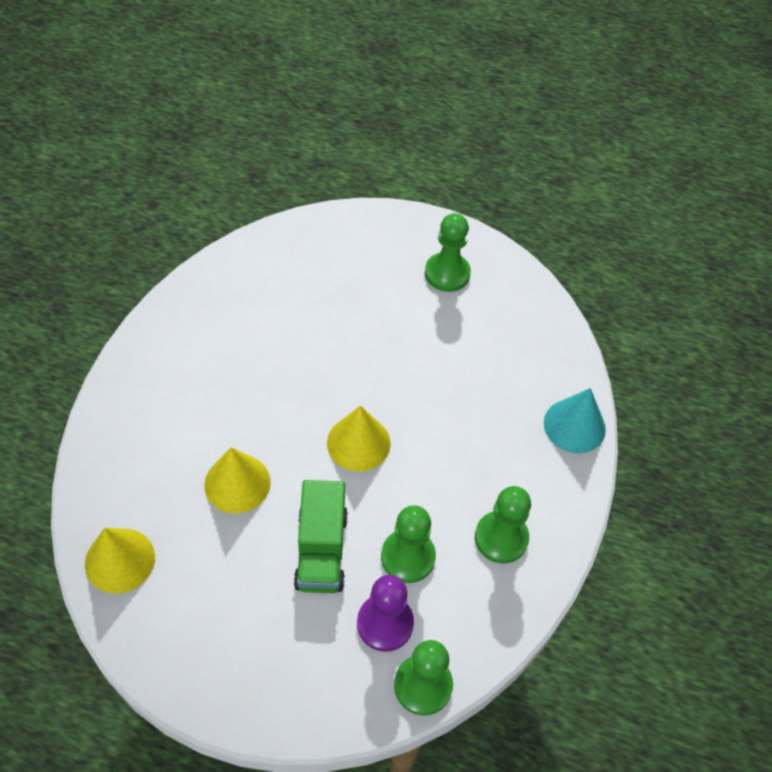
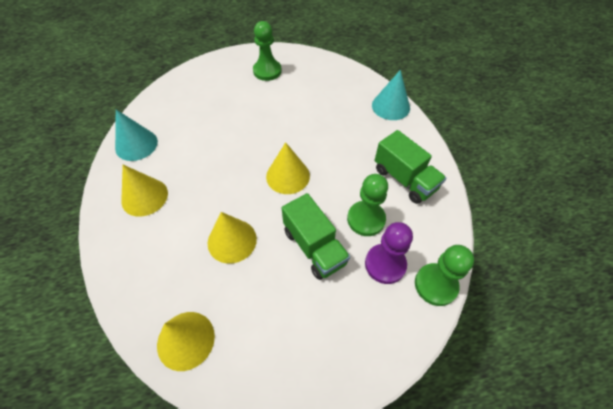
camera: 30 degrees left, 0 degrees up
green pawn [475,486,531,564] -> green truck [375,130,446,204]
none -> turquoise cone [115,110,158,161]
none -> yellow cone [121,165,168,217]

